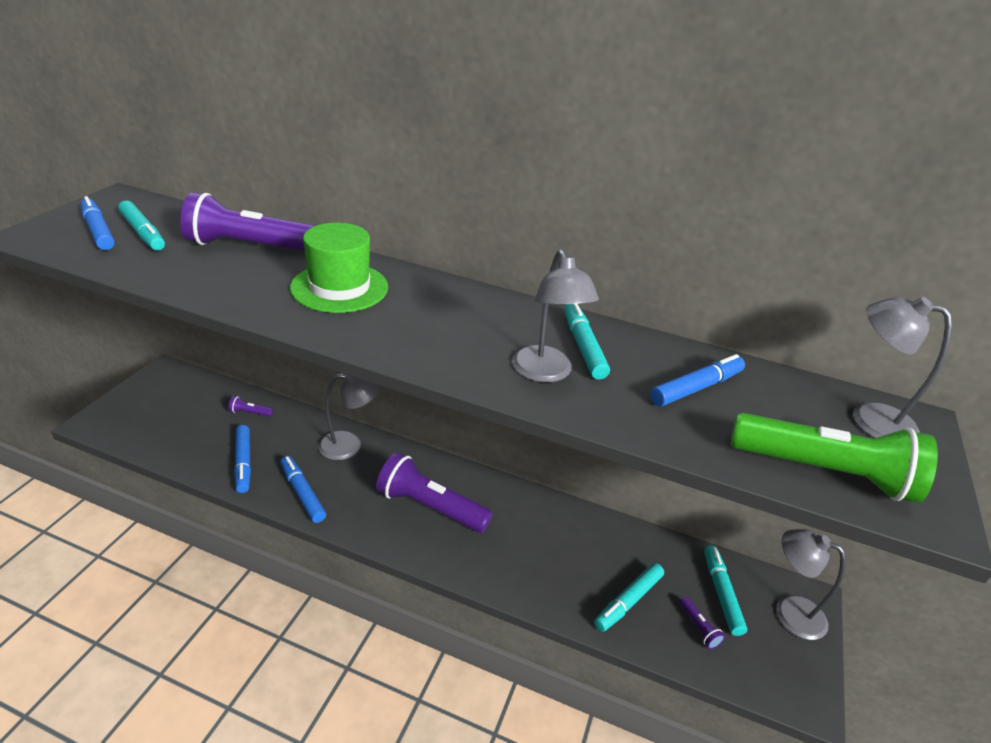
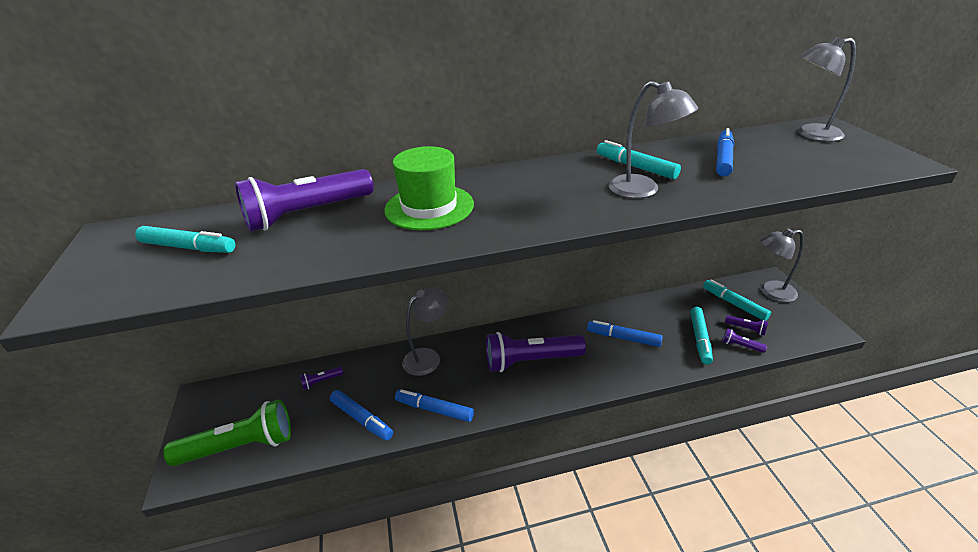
camera: 30 degrees left, 0 degrees up
blue marker [80,196,115,250] -> blue marker moved to [587,320,663,347]
green flashlight [731,413,938,503] -> green flashlight moved to [163,400,291,466]
none -> purple flashlight [722,328,767,353]

